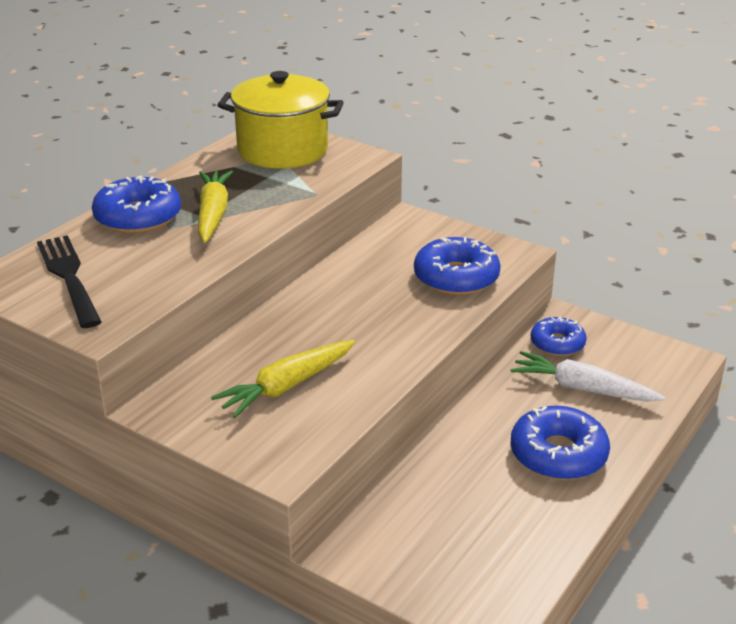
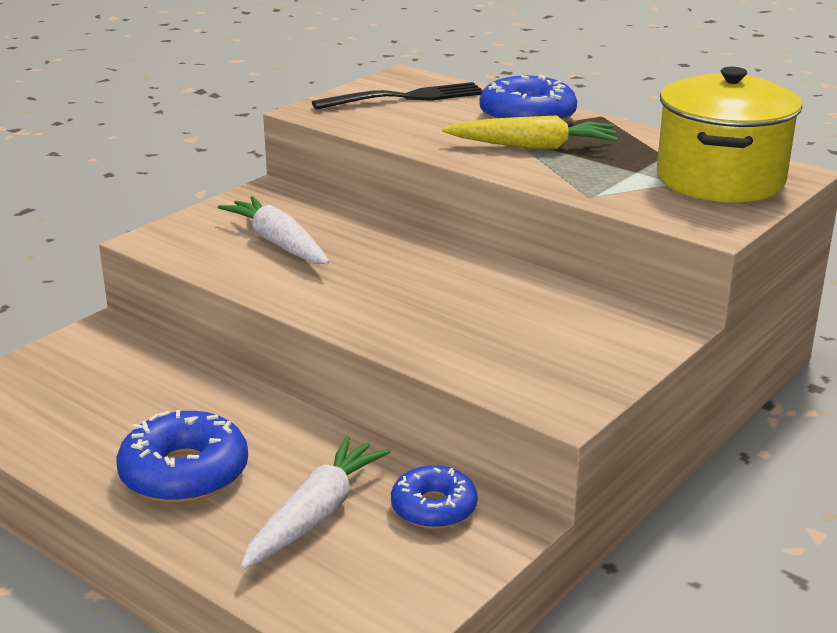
camera: 95 degrees right, 5 degrees down
yellow carrot [211,340,355,418] -> white carrot [218,196,329,264]
blue donut [414,237,501,295] -> none

